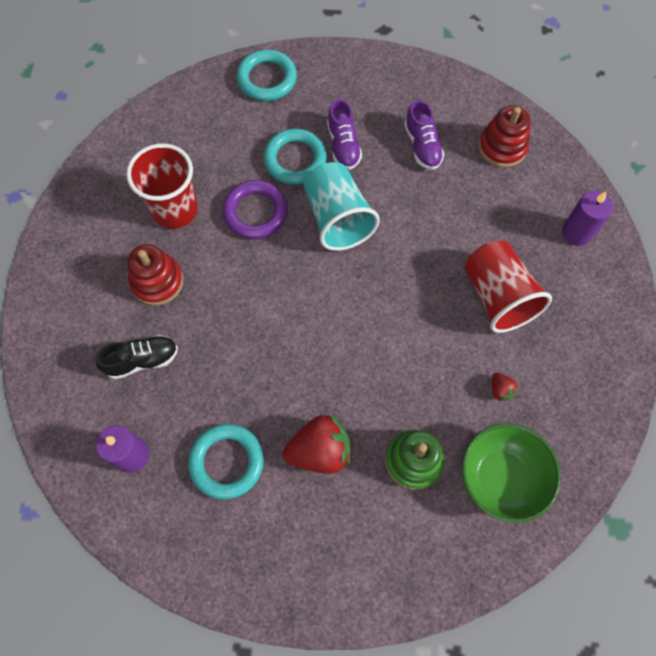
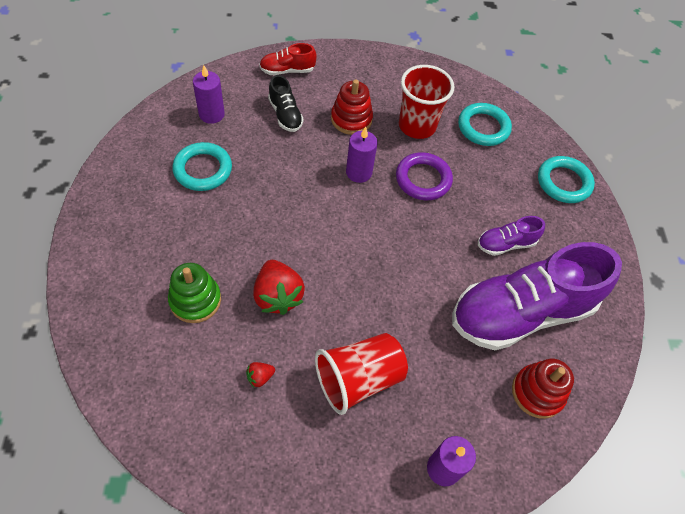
camera: 80 degrees right, 10 degrees down
turquoise ring [263,128,327,185] -> turquoise ring moved to [458,103,512,146]
red strawberry [283,415,350,474] -> red strawberry moved to [253,260,305,315]
turquoise cup [304,162,380,251] -> none
purple shoe [404,100,444,170] -> purple shoe [452,242,622,350], size x2.30
green bowl [462,423,561,523] -> none
none -> red shoe [259,43,317,75]
none -> purple candle [346,127,378,183]

